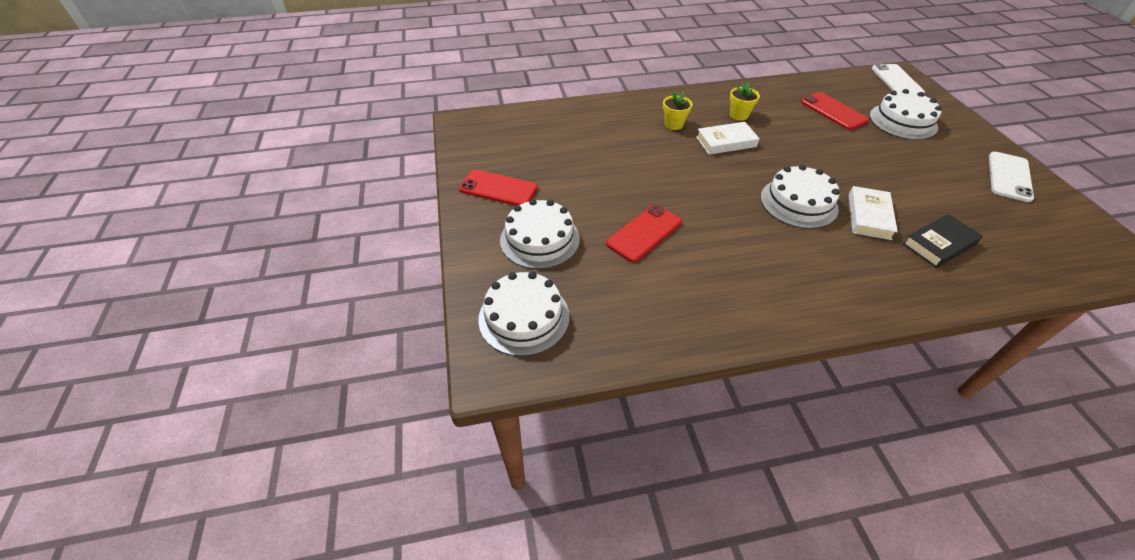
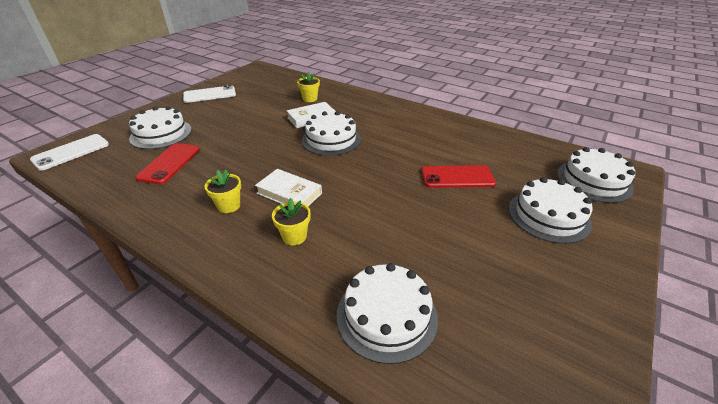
camera: 135 degrees left, 10 degrees down
red phone [459,170,538,206] -> none
black book [903,214,983,268] -> yellow flower pot [297,72,320,102]
none -> white cake [337,263,438,364]

